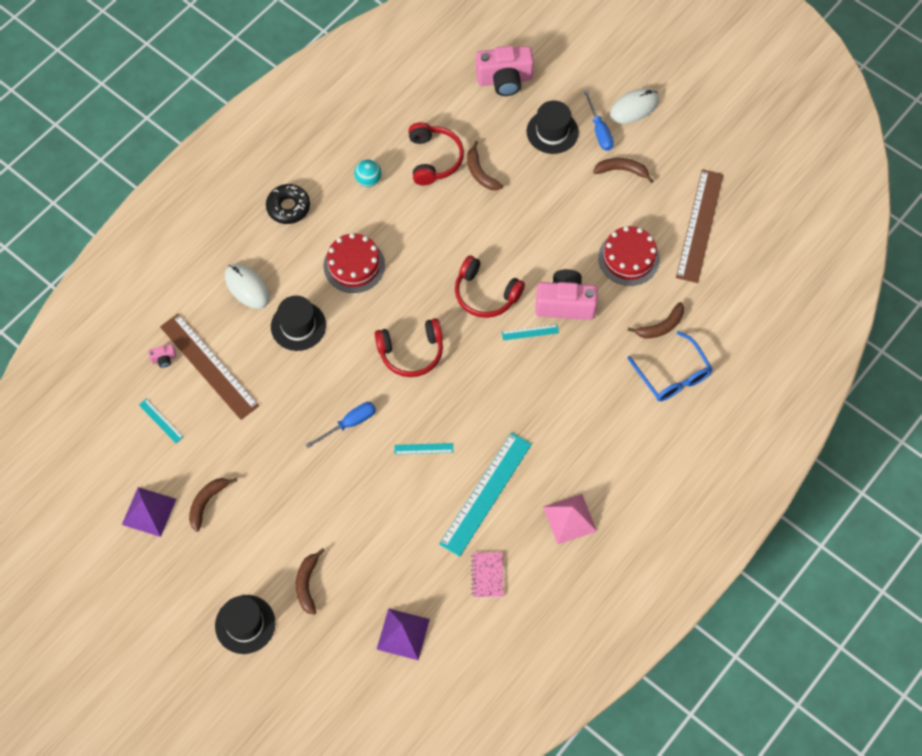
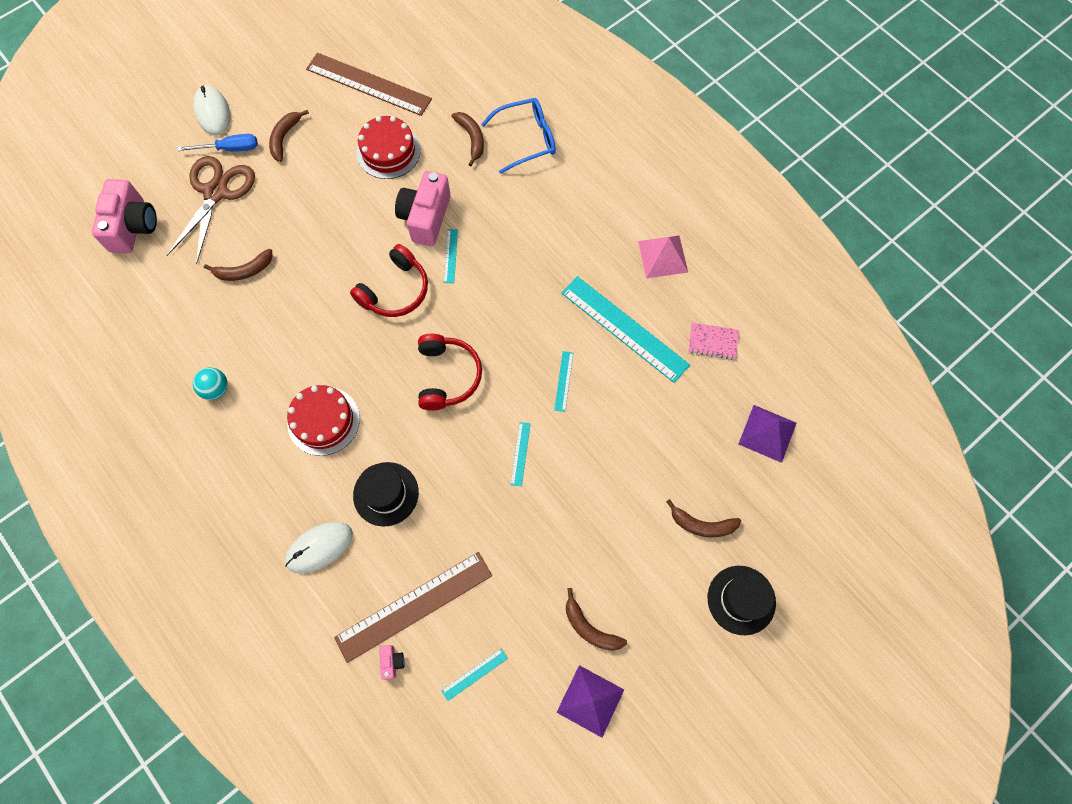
camera: 80 degrees left, 5 degrees up
black donut [266,184,310,224] -> none
blue screwdriver [305,402,376,448] -> turquoise ruler [510,422,531,487]
red headphones [408,122,464,185] -> none
black hat [527,100,579,154] -> brown scissors [167,156,255,264]

